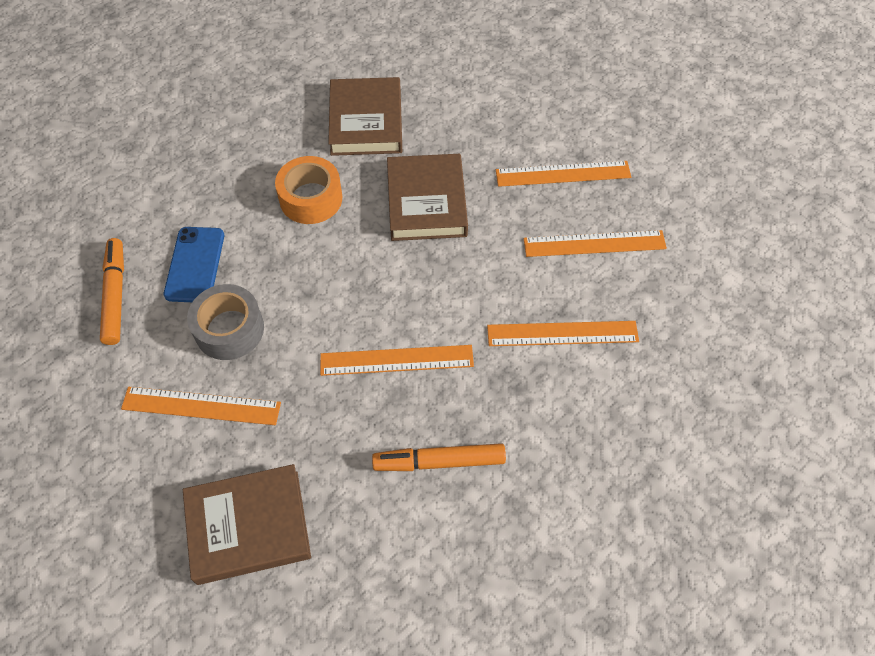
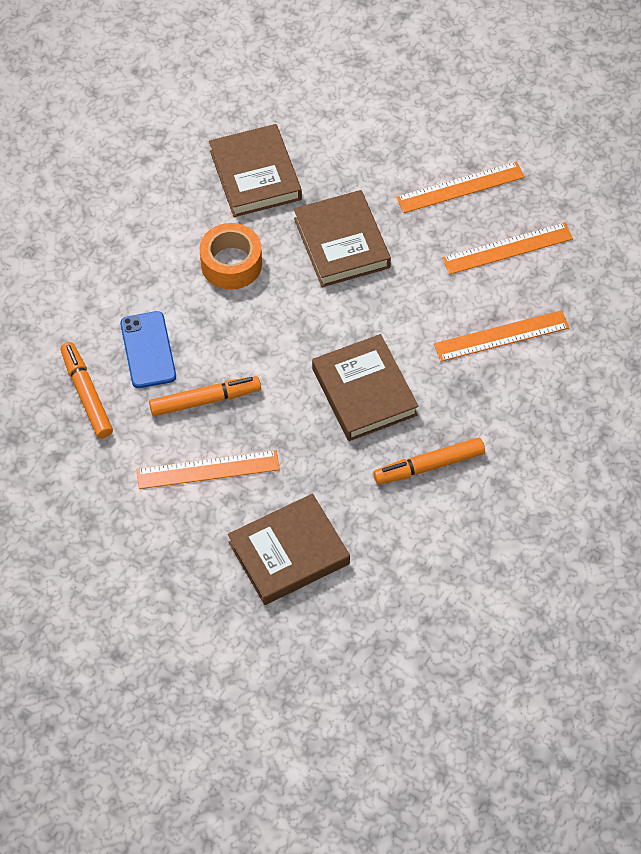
camera: 15 degrees left, 0 degrees up
grey tape [187,284,264,360] -> orange marker [149,376,261,416]
orange ruler [320,345,474,376] -> brown book [312,334,419,441]

